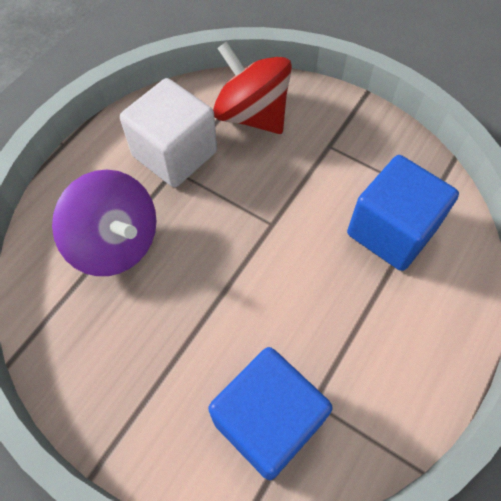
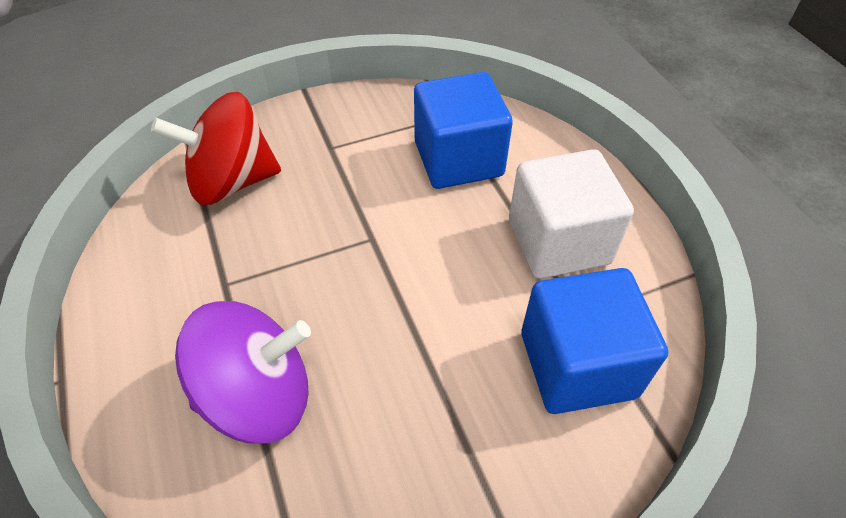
camera: 55 degrees left, 10 degrees down
white cube [120,78,217,187] -> white cube moved to [509,149,634,279]

